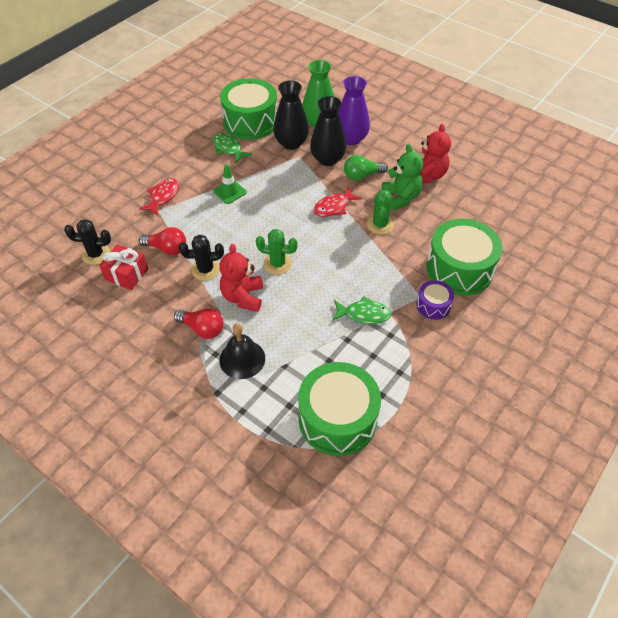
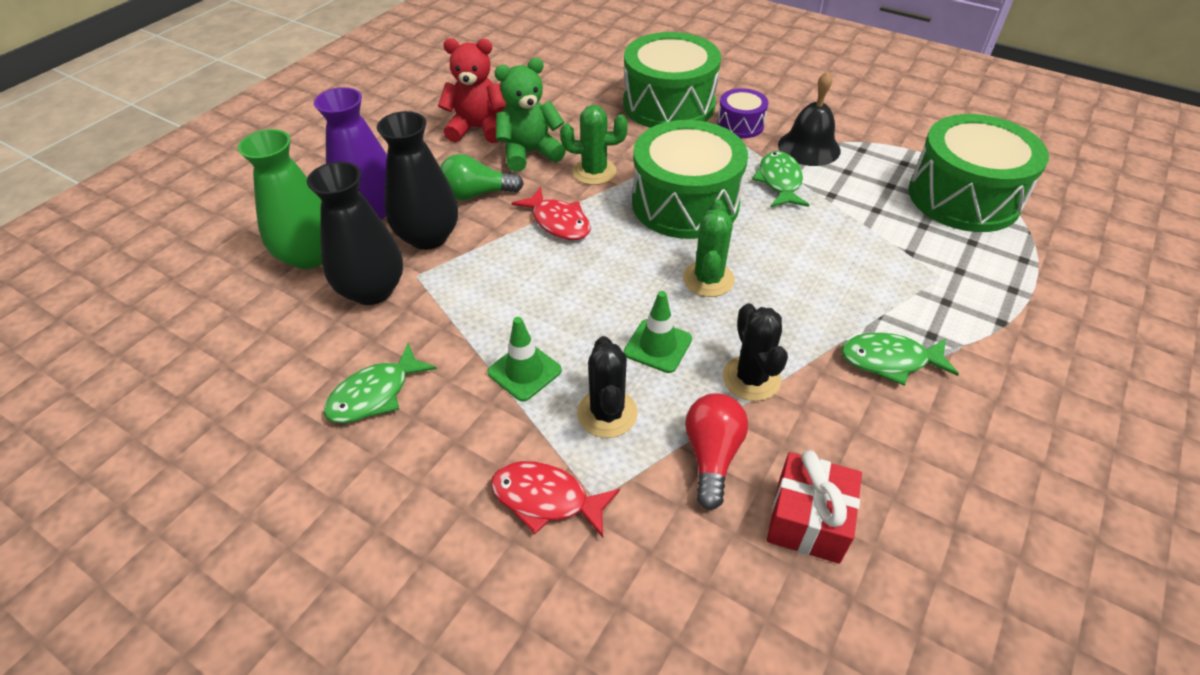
camera: 95 degrees left, 5 degrees down
black cactus [64,219,111,265] -> black cactus moved to [577,336,638,438]
red light bulb [174,308,223,339] -> green fish [841,332,959,386]
red teddy bear [219,244,263,312] -> none
black bell [219,323,265,379] -> black bell moved to [778,71,841,166]
green drum [220,78,277,140] -> green drum moved to [632,120,748,239]
green light bulb [344,155,388,181] -> green light bulb turned 105 degrees clockwise [440,154,524,200]
none -> green traffic cone [624,291,692,373]

